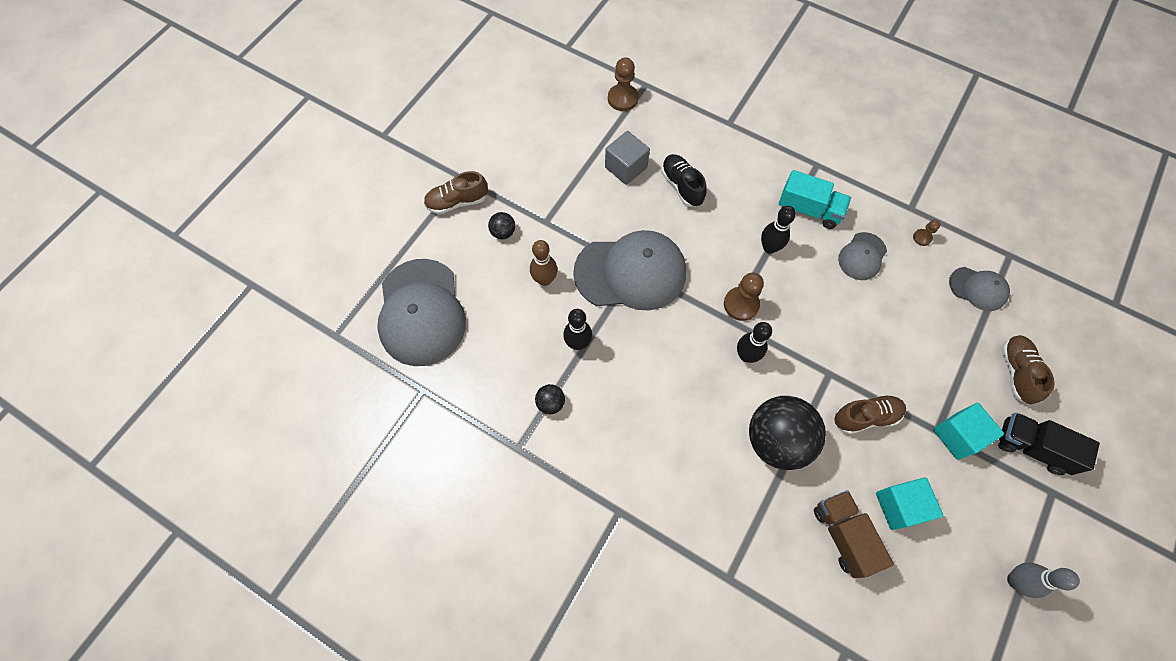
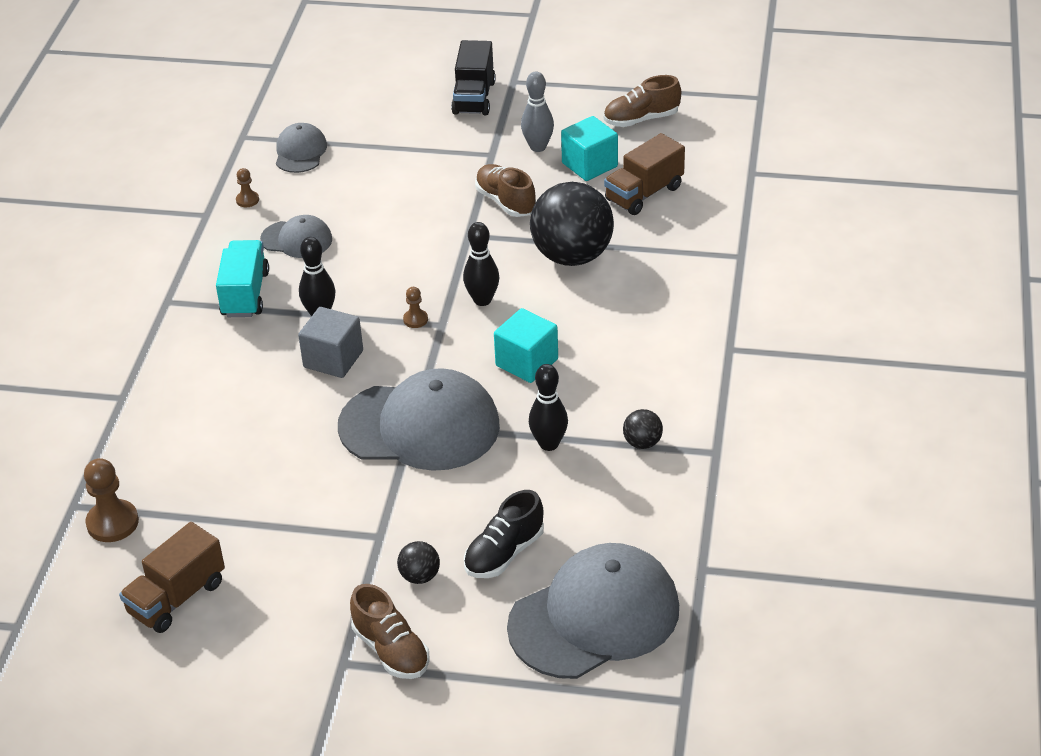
camera: 110 degrees left, 25 degrees down
brown bowling pin [530,240,558,286] -> none
grey cap [573,230,686,310] -> grey cap turned 120 degrees clockwise [338,368,500,471]
grey cube [605,131,650,185] -> grey cube moved to [298,307,363,378]
black shoe [661,154,707,207] -> black shoe moved to [464,490,544,578]
brown pawn [724,273,764,321] -> brown pawn [403,287,428,328], size x0.53
turquoise cube [933,403,1004,460] -> turquoise cube moved to [494,308,558,383]
brown shoe [1002,335,1055,404] -> brown shoe moved to [604,75,681,127]
grey bowling pin [1007,563,1080,598] -> grey bowling pin moved to [521,71,554,152]
none -> brown truck [119,522,225,633]

